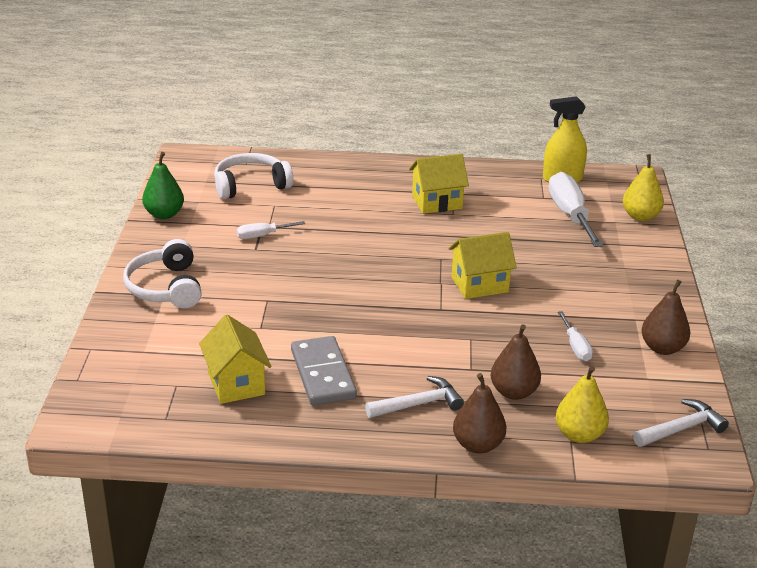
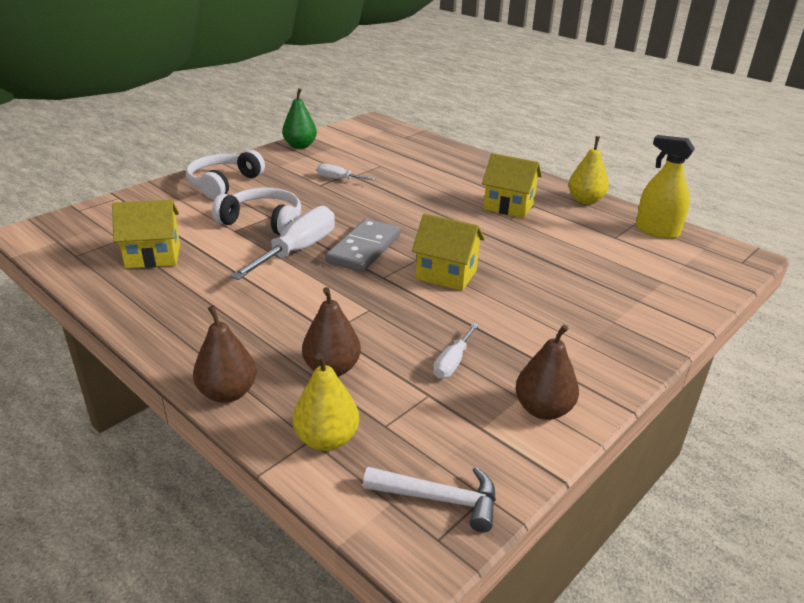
camera: 40 degrees right, 0 degrees up
yellow house [199,315,272,404] -> yellow house turned 60 degrees clockwise [112,200,180,269]
white headphones [214,153,293,199] -> white headphones moved to [212,188,301,235]
grey domino [291,336,357,405] -> grey domino moved to [325,219,401,272]
white hammer [365,376,464,418] -> none
white screwdriver [548,172,603,247] -> white screwdriver moved to [230,206,335,280]
yellow pear [623,154,664,221] -> yellow pear moved to [568,136,609,204]

